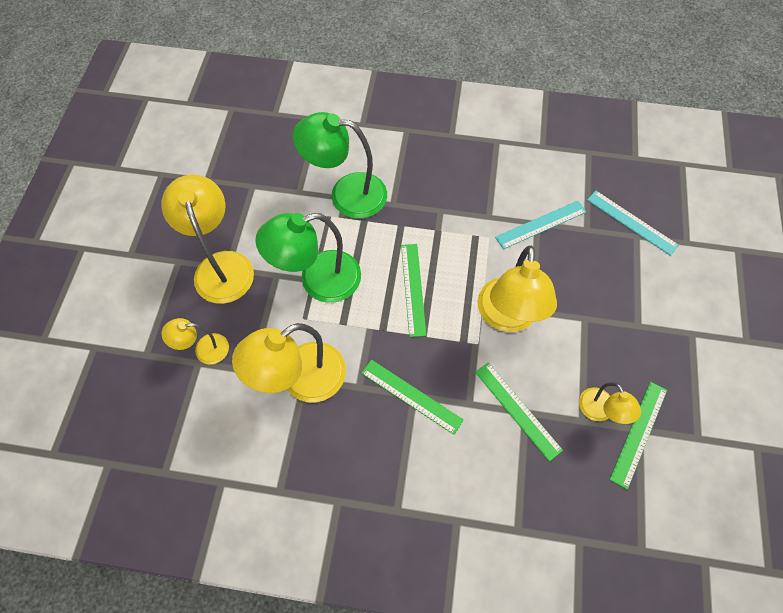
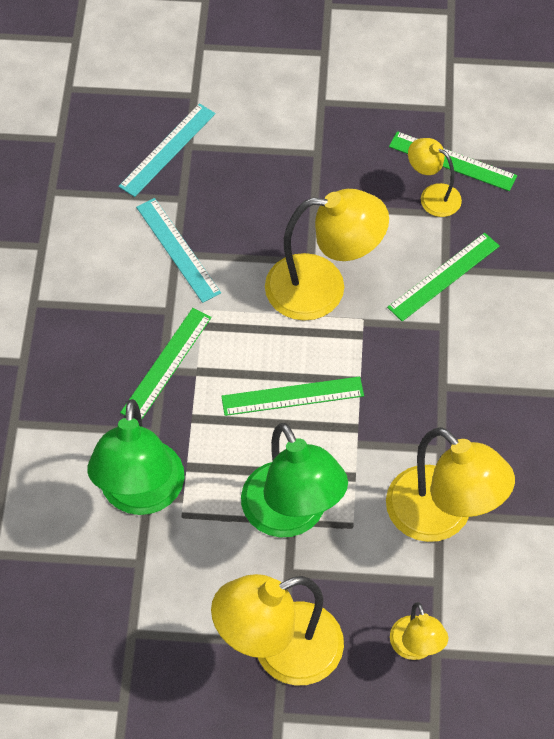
camera: 95 degrees left, 5 degrees down
green ruler [361,360,464,435] -> green ruler moved to [120,308,212,419]
yellow lamp [579,382,641,424] -> yellow lamp turned 120 degrees counterclockwise [408,138,462,217]

